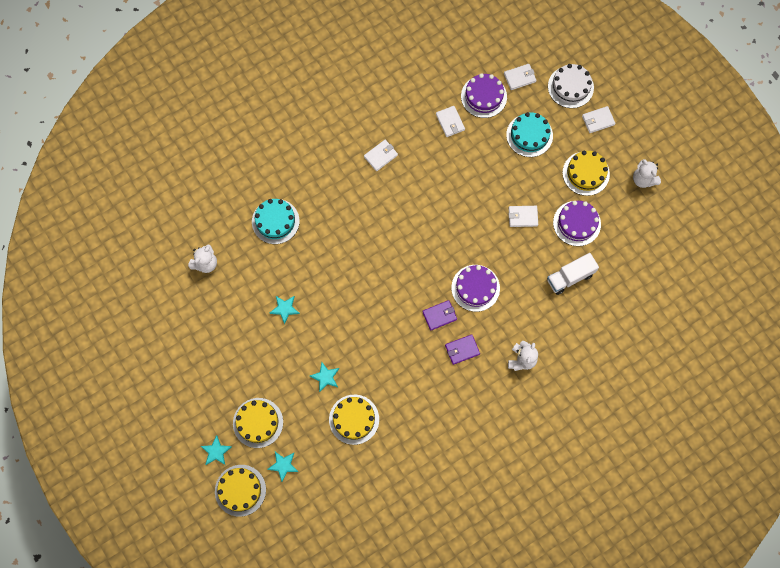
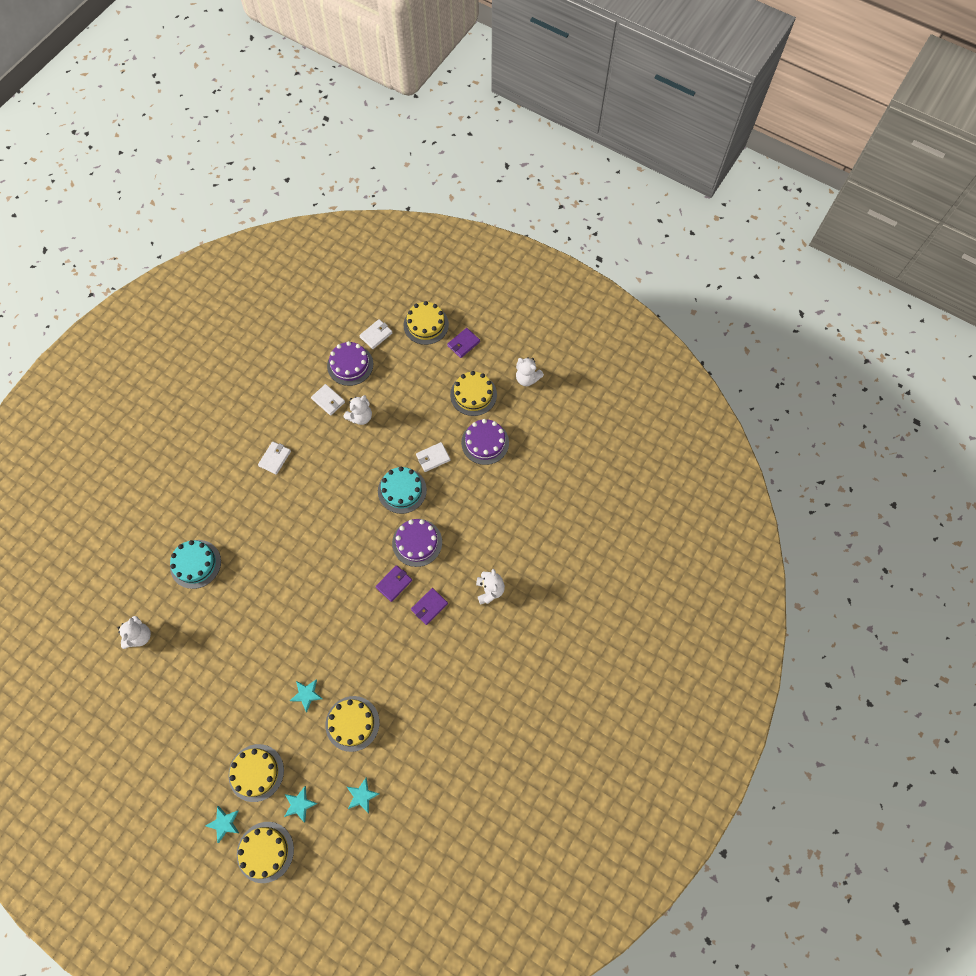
camera: 25 degrees left, 5 degrees down
turquoise star [270,296,300,324] -> turquoise star moved to [347,777,379,813]
turquoise cake [506,112,553,157] -> turquoise cake moved to [378,467,427,514]
white truck [547,253,599,295] -> none
white cake [548,64,594,108] -> yellow cake [404,301,449,345]
white wallet [582,106,615,133] -> purple wallet [447,328,480,358]
none -> white teddy bear [344,395,372,425]

